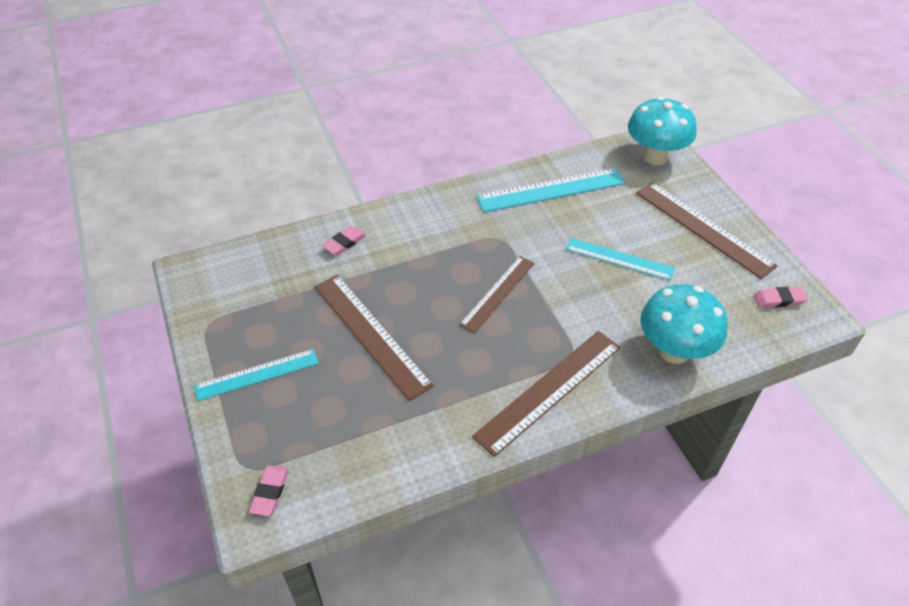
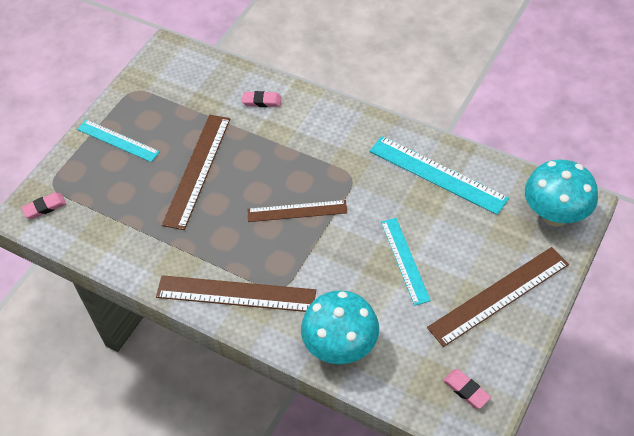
camera: 55 degrees right, 5 degrees up
brown ruler [636,182,777,279] -> brown ruler turned 45 degrees clockwise [427,247,569,347]

